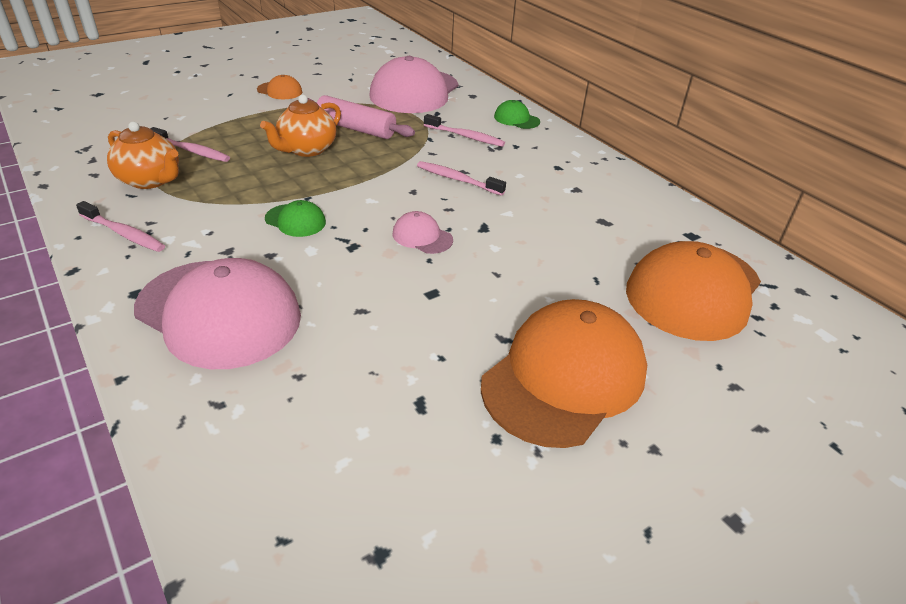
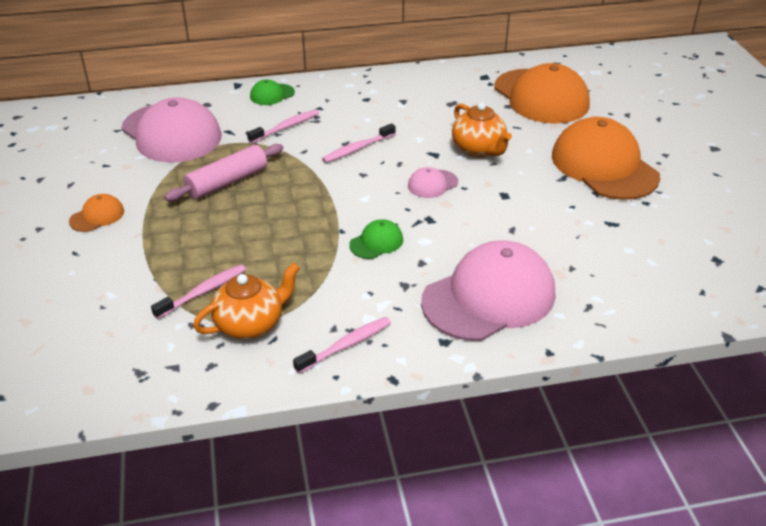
camera: 65 degrees left, 0 degrees up
orange teapot [260,94,341,157] -> orange teapot moved to [452,102,512,157]

